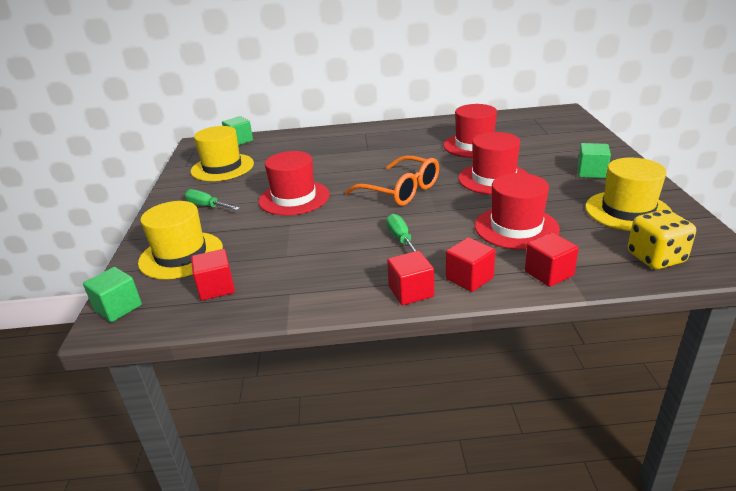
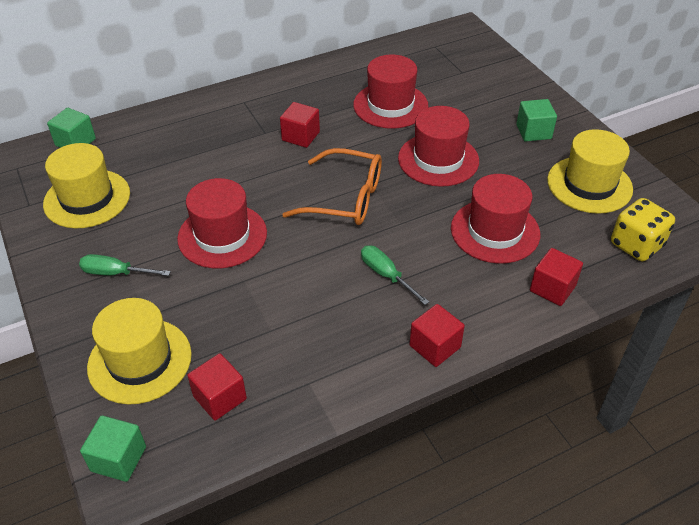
camera: 25 degrees left, 15 degrees up
red cube [446,237,495,292] -> red cube moved to [280,102,320,148]

